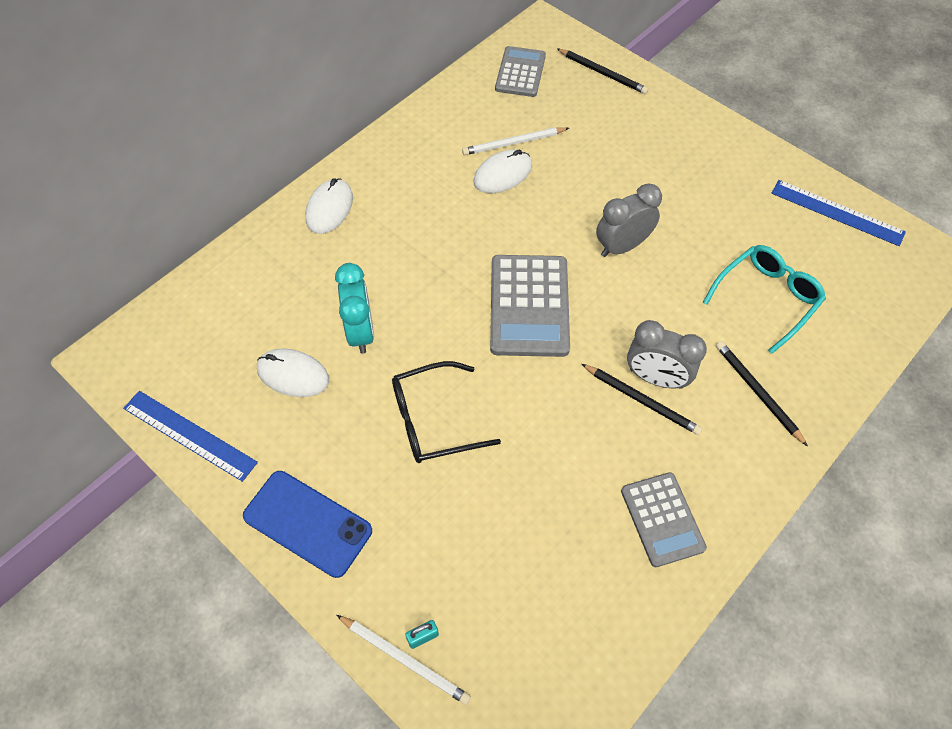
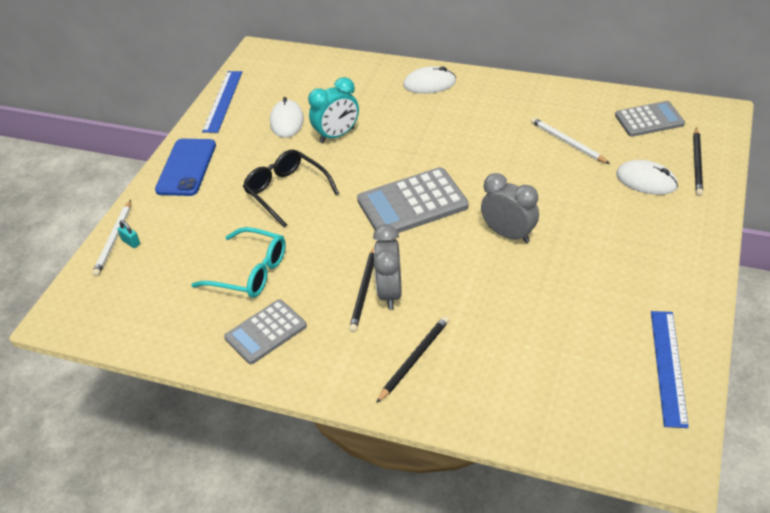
camera: 70 degrees right, 15 degrees down
white mouse [474,150,532,193] -> white mouse moved to [616,160,678,195]
turquoise glasses [703,245,826,354] -> turquoise glasses moved to [191,227,286,298]

